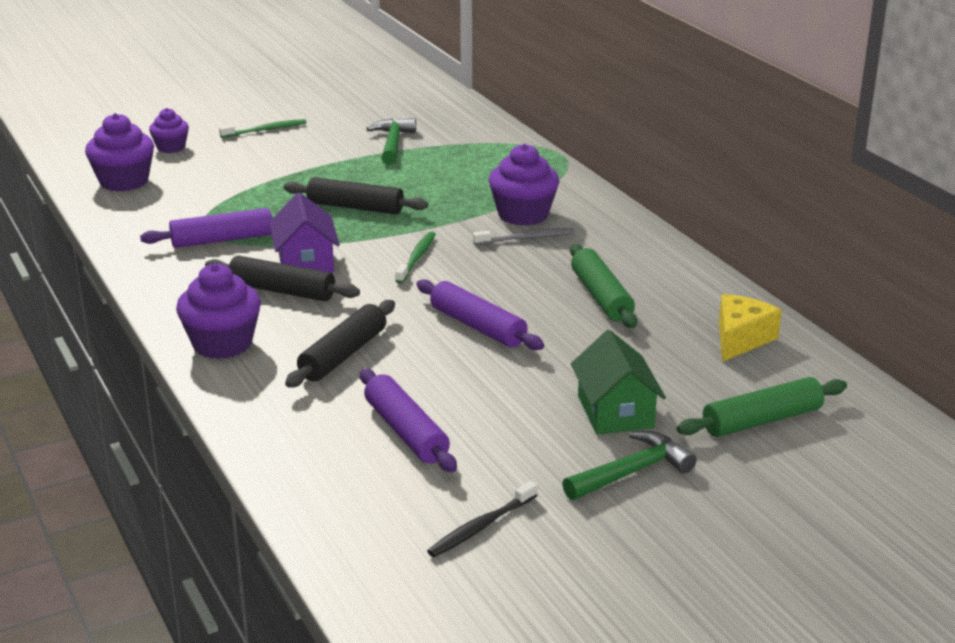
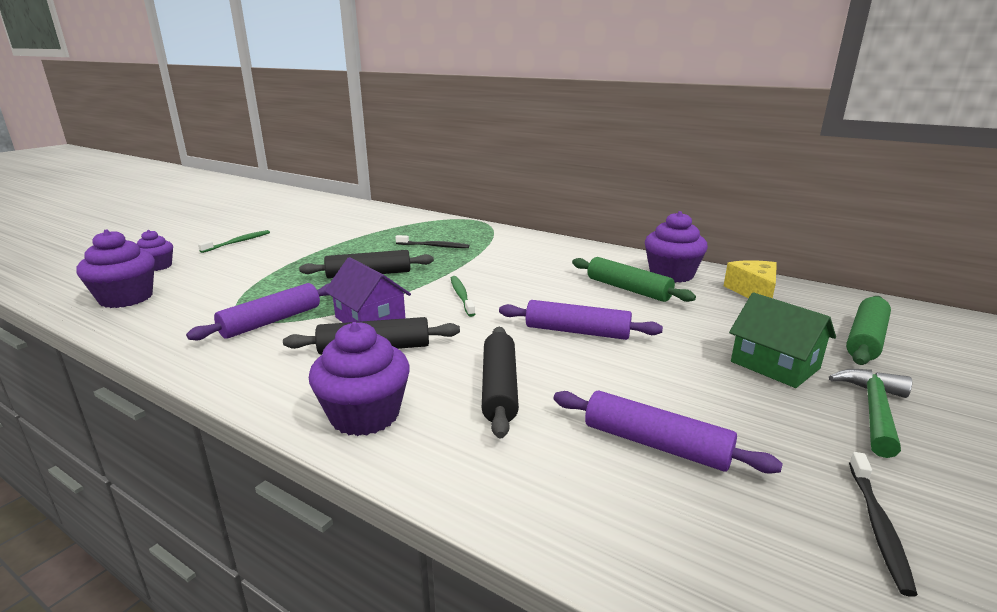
camera: 30 degrees left, 5 degrees down
green hammer [366,118,416,165] -> none
grey toothbrush [473,228,575,245] -> none
purple cupcake [489,144,559,226] -> purple cupcake moved to [645,211,708,283]
none -> black toothbrush [395,235,469,248]

